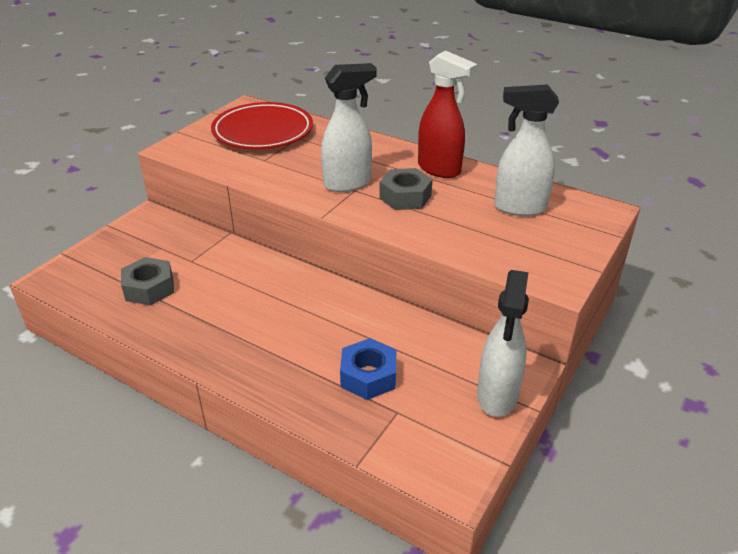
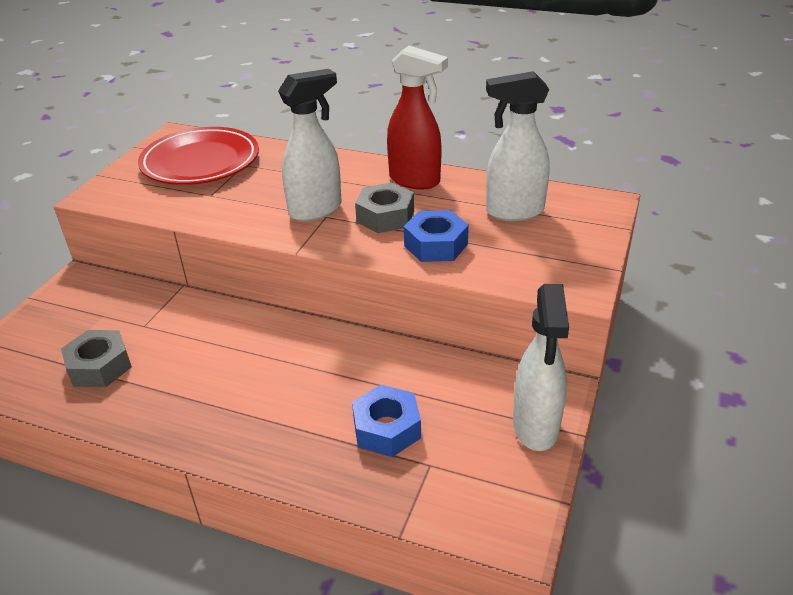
camera: 10 degrees left, 0 degrees up
none -> blue nut [404,210,469,262]

